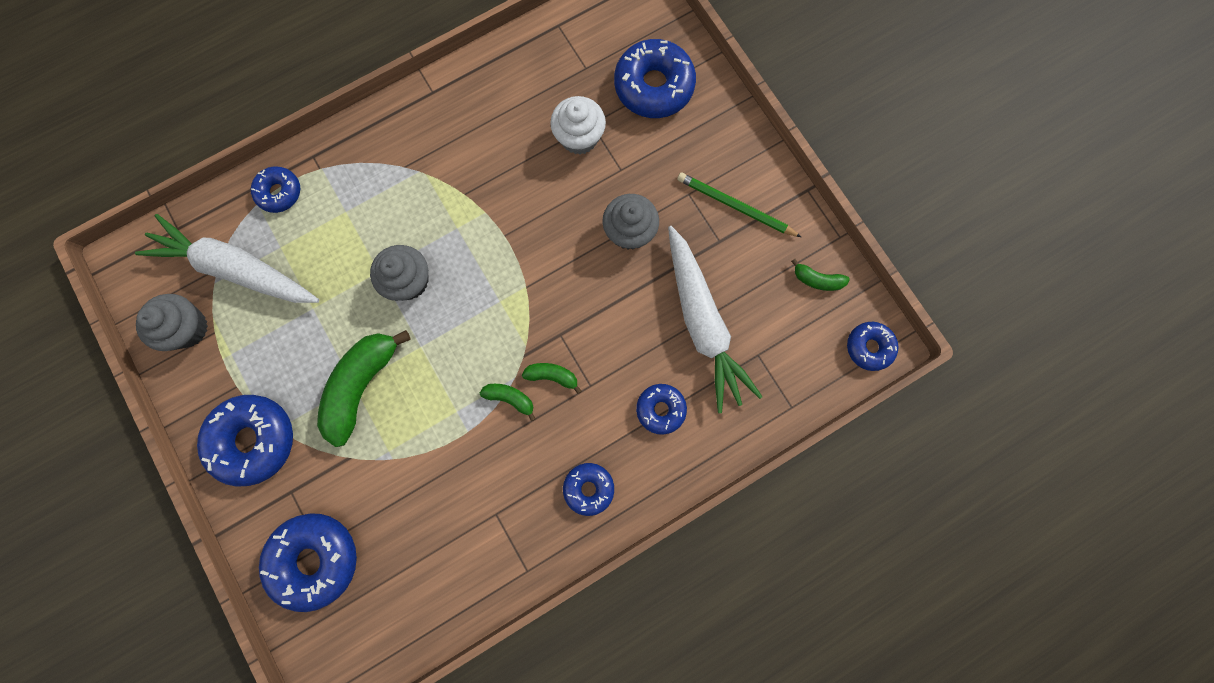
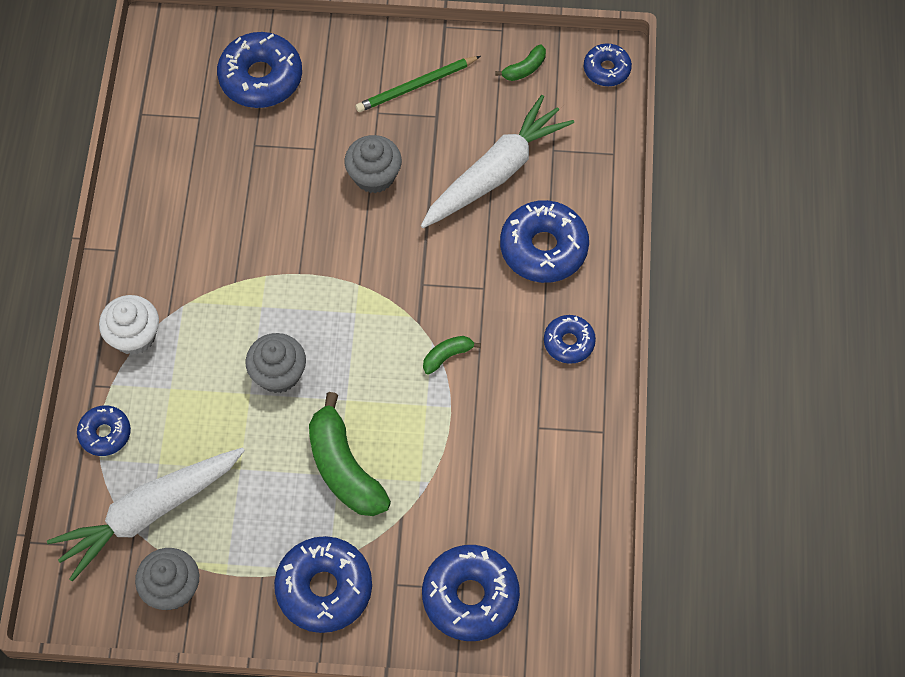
camera: 55 degrees left, 15 degrees down
green banana [522,363,582,394] -> none
white cupcake [550,96,606,154] -> white cupcake moved to [99,295,159,355]
blue donut [636,384,687,435] -> blue donut [500,200,589,283], size x1.76
white carrot [668,226,763,413] -> white carrot turned 60 degrees counterclockwise [421,95,574,228]

